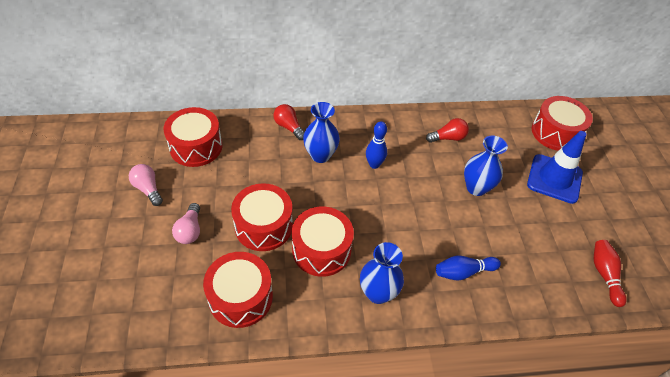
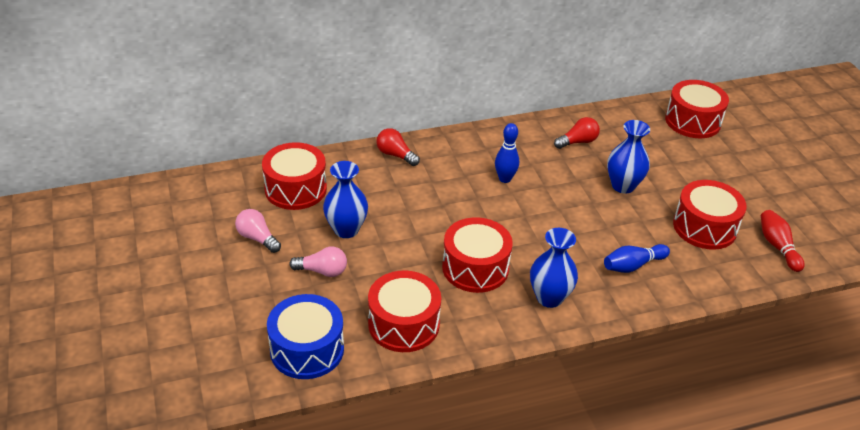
camera: 10 degrees left, 10 degrees down
pink light bulb [172,203,200,244] -> pink light bulb turned 75 degrees counterclockwise [289,247,347,277]
red drum [231,183,293,251] -> red drum moved to [673,180,747,250]
blue vase [303,102,340,163] -> blue vase moved to [323,161,368,238]
blue traffic cone [527,131,586,204] -> none
none -> blue drum [267,294,344,379]

